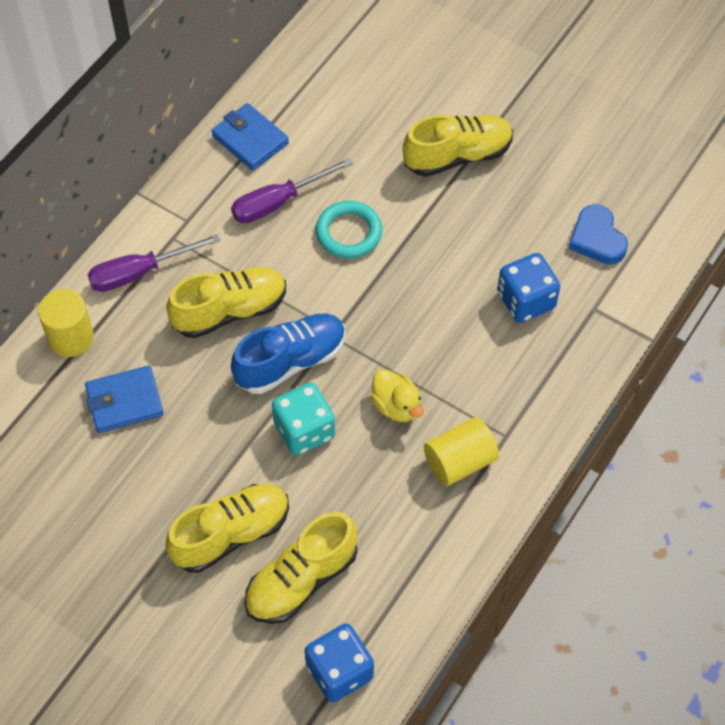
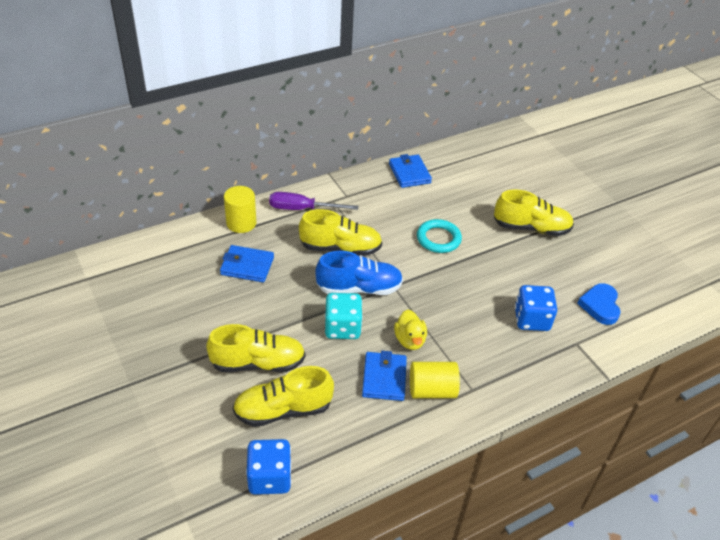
camera: 25 degrees right, 15 degrees down
purple screwdriver [231,158,353,223] -> none
none -> blue wallet [362,351,407,401]

